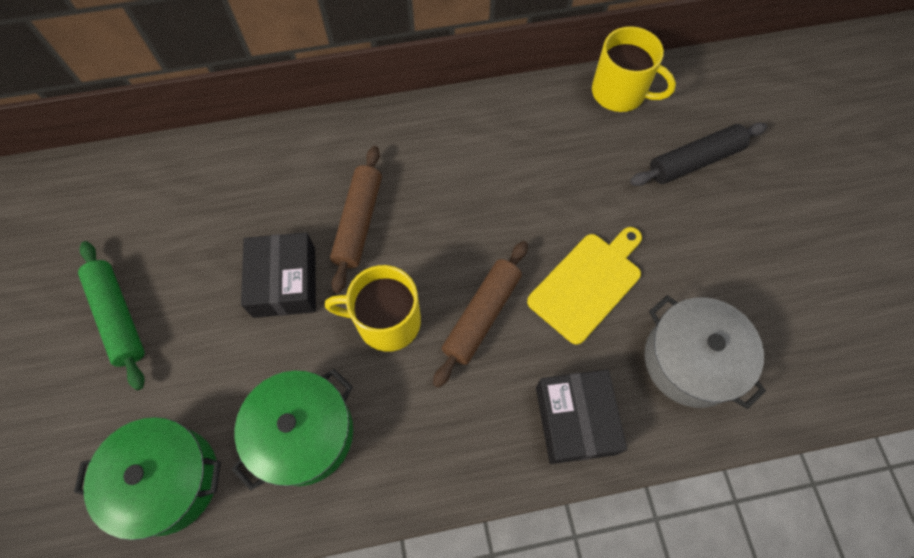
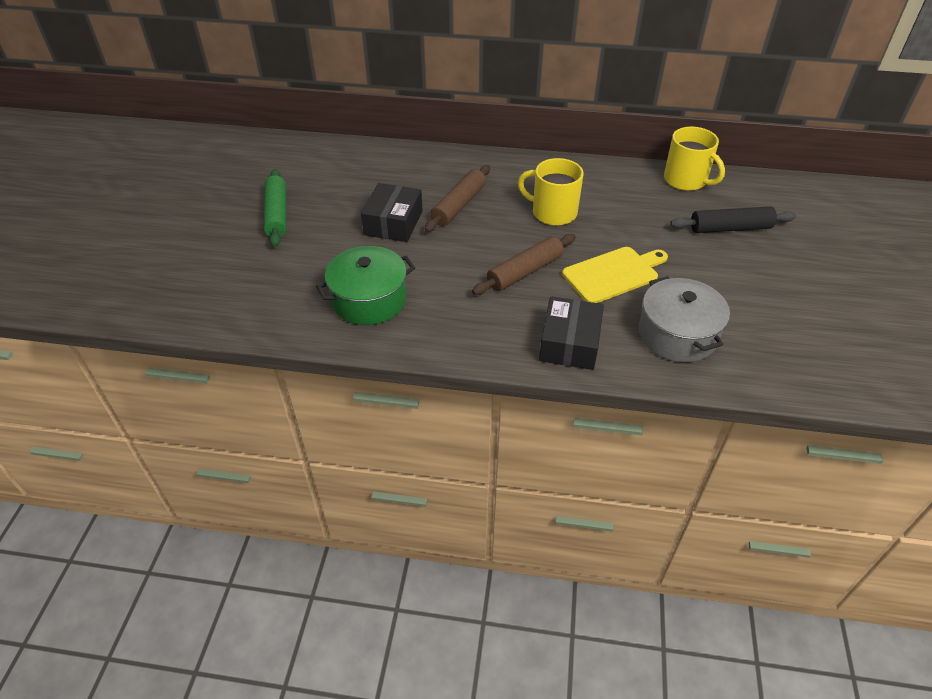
camera: 20 degrees right, 20 degrees down
green pot [74,417,221,540] -> none
yellow mug [325,265,421,352] -> yellow mug moved to [518,158,584,226]

